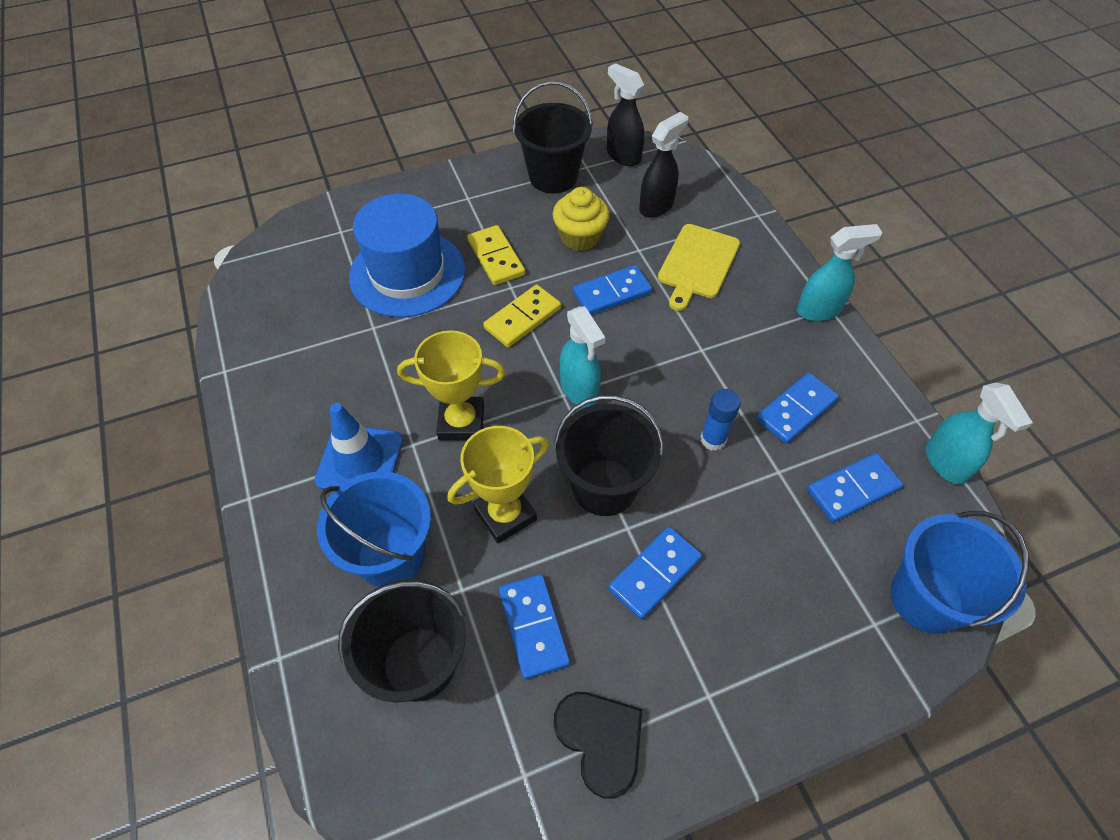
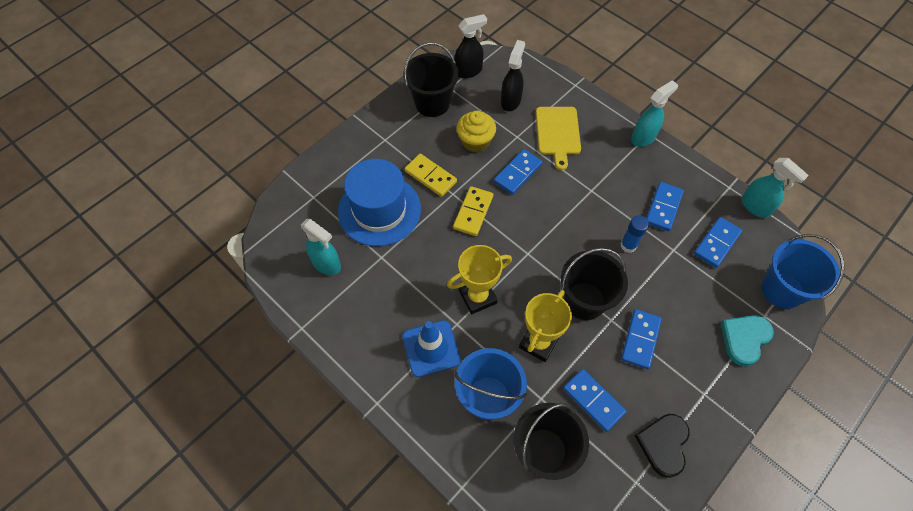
camera: 25 degrees left, 5 degrees up
black heart [554,692,643,798] -> black heart turned 105 degrees counterclockwise [635,414,690,478]
turquoise spray bottle [560,307,606,407] -> turquoise spray bottle moved to [301,219,341,275]
black spray bottle [607,63,644,166] -> black spray bottle turned 135 degrees clockwise [454,14,487,78]
none -> turquoise heart [721,315,774,366]

